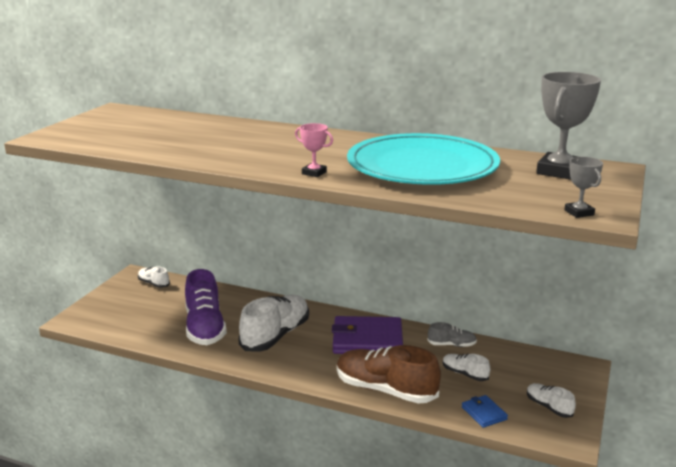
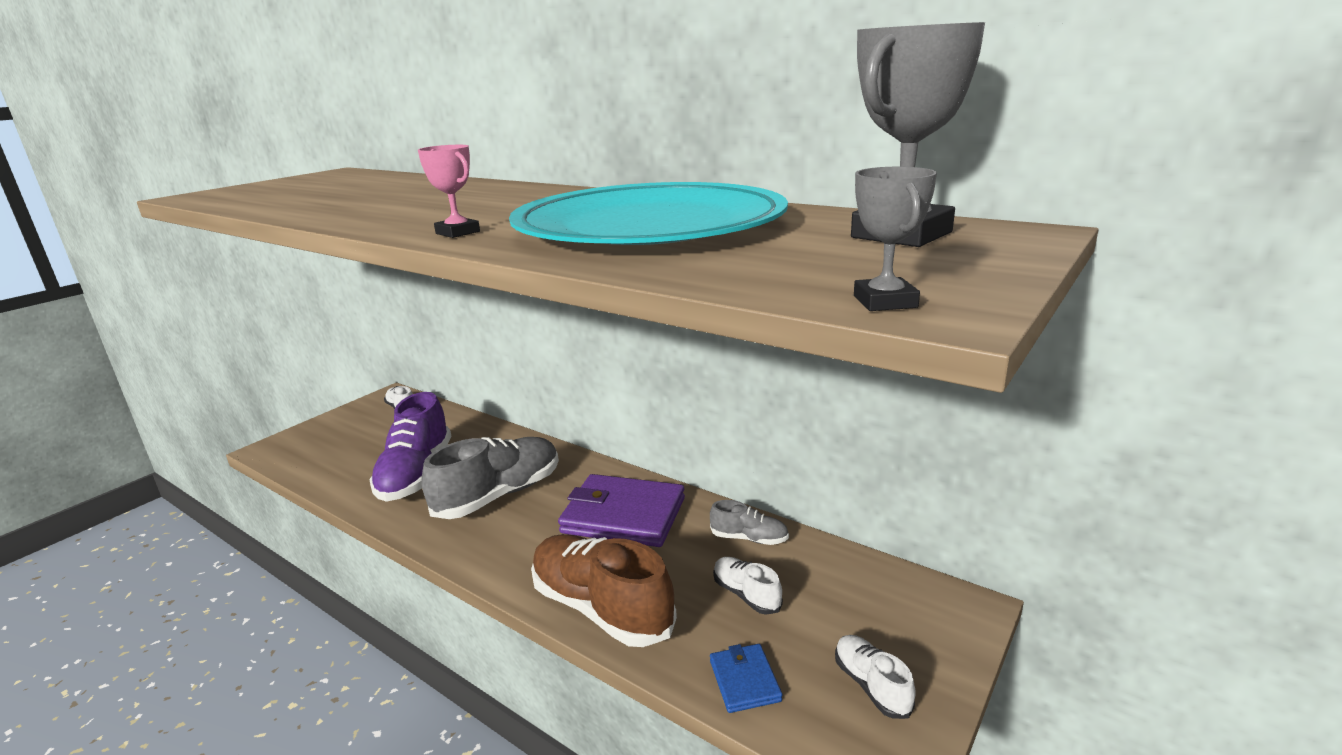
camera: 15 degrees right, 0 degrees up
white shoe [239,295,309,352] -> grey shoe [421,437,559,519]

